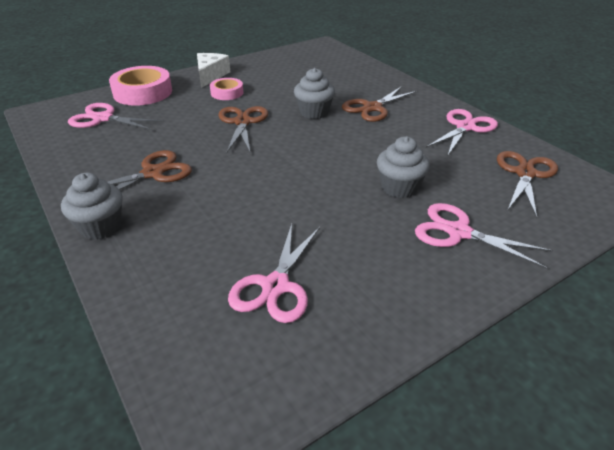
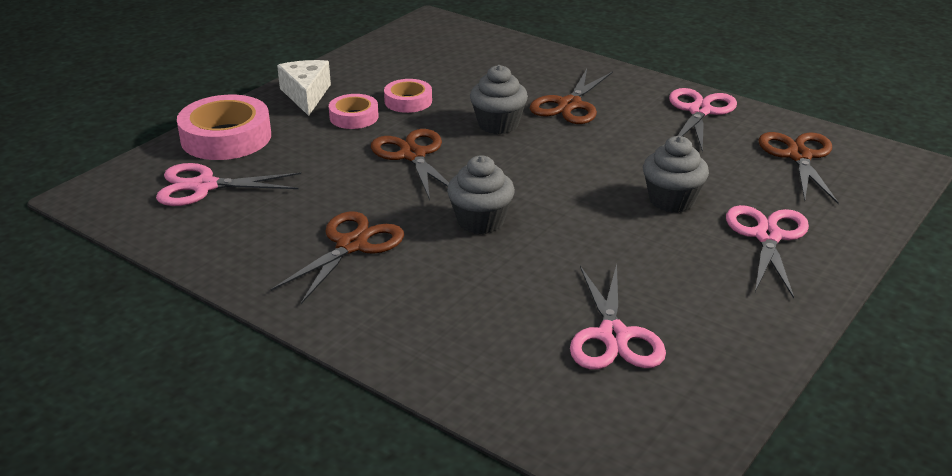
camera: 20 degrees left, 5 degrees down
grey cupcake [61,173,123,240] -> grey cupcake moved to [447,156,515,234]
pink scissors [415,203,553,269] -> pink scissors turned 90 degrees clockwise [726,205,809,299]
none -> pink tape [384,79,432,113]

